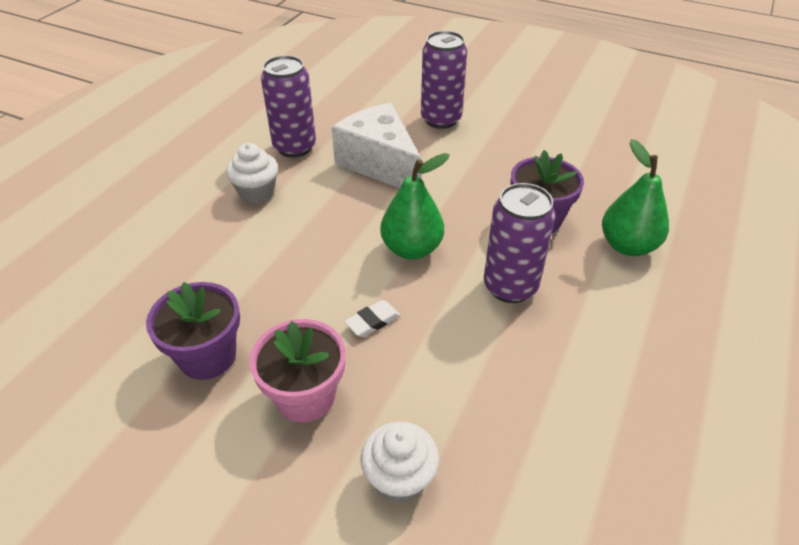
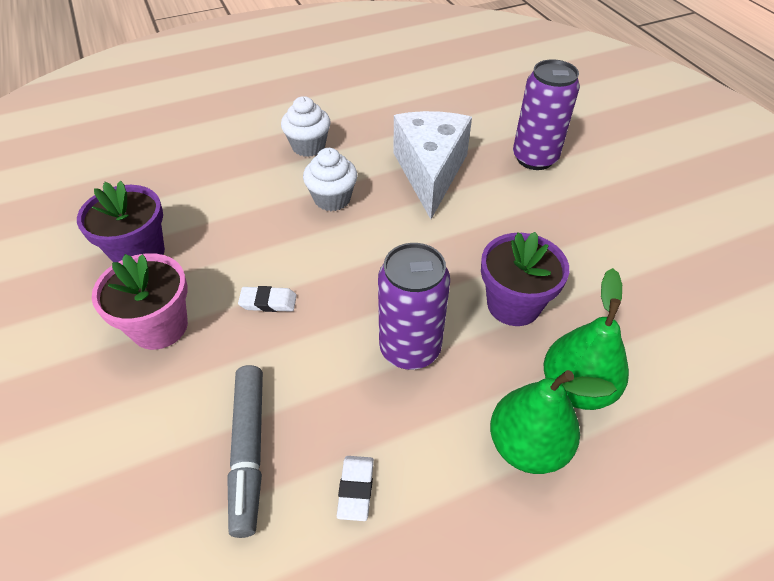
camera: 40 degrees right, 5 degrees up
purple can [261,55,316,158] -> none
white cupcake [361,422,439,503] -> white cupcake moved to [303,148,357,211]
green pear [380,153,450,260] -> green pear moved to [490,370,617,474]
none -> grey marker [227,365,263,538]
none -> white eraser [337,456,374,521]

